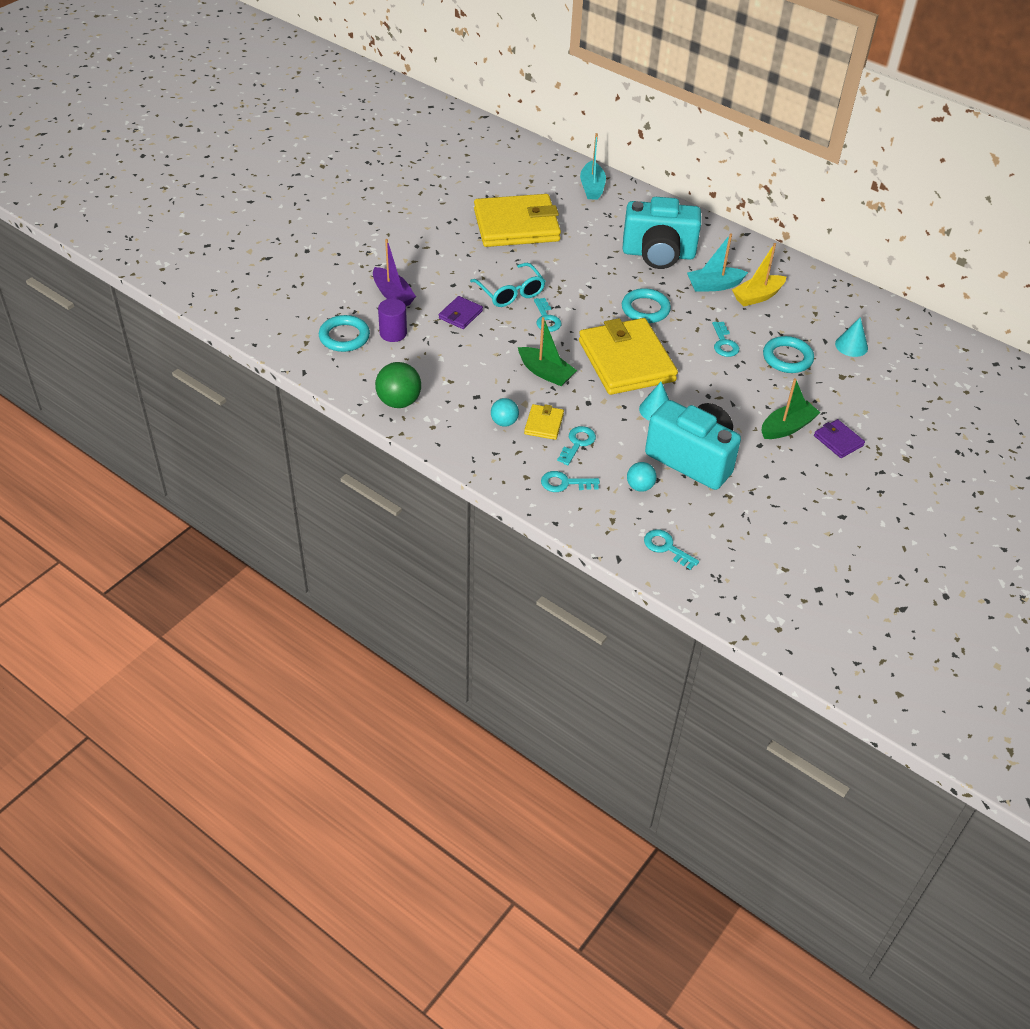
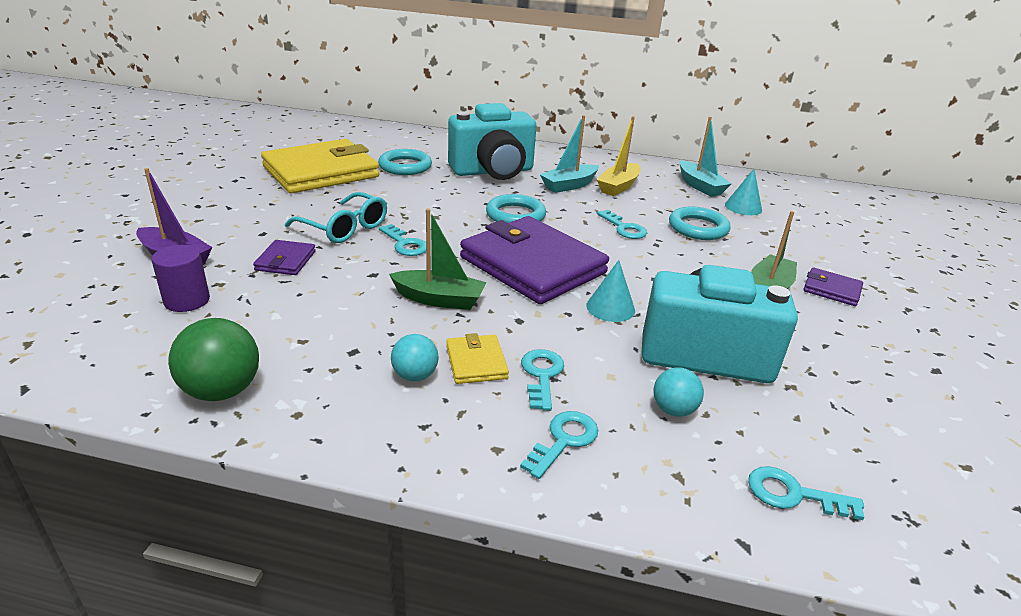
camera: 25 degrees left, 15 degrees down
turquoise ring [319,315,370,352] -> turquoise ring moved to [378,149,432,175]
turquoise key [541,471,600,492] -> turquoise key turned 150 degrees clockwise [520,411,598,479]
yellow wallet [579,318,678,395] -> purple wallet [460,216,609,304]
turquoise boat [580,133,606,200] -> turquoise boat moved to [680,117,731,197]

